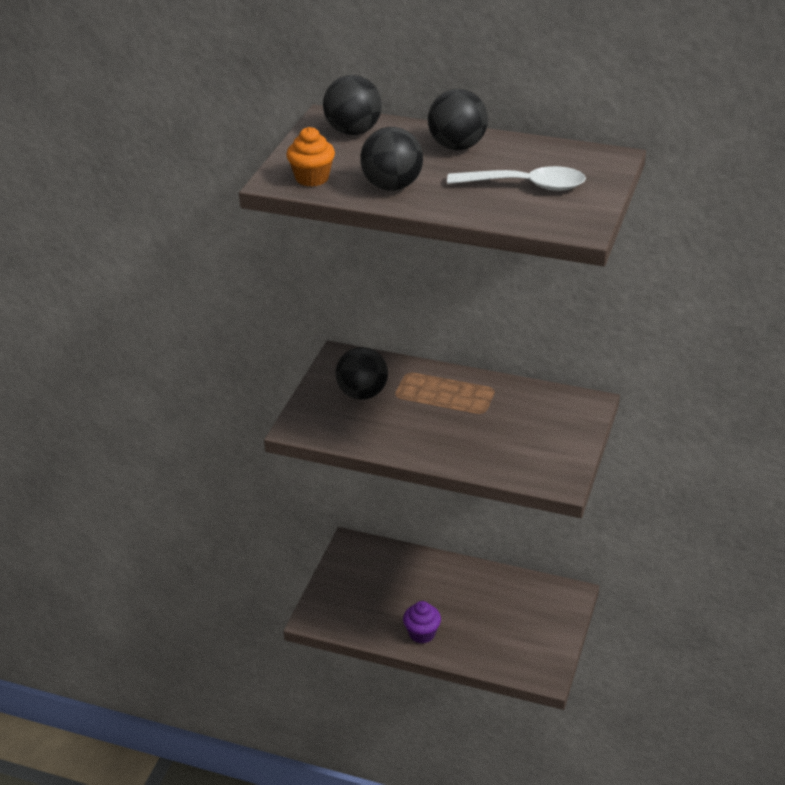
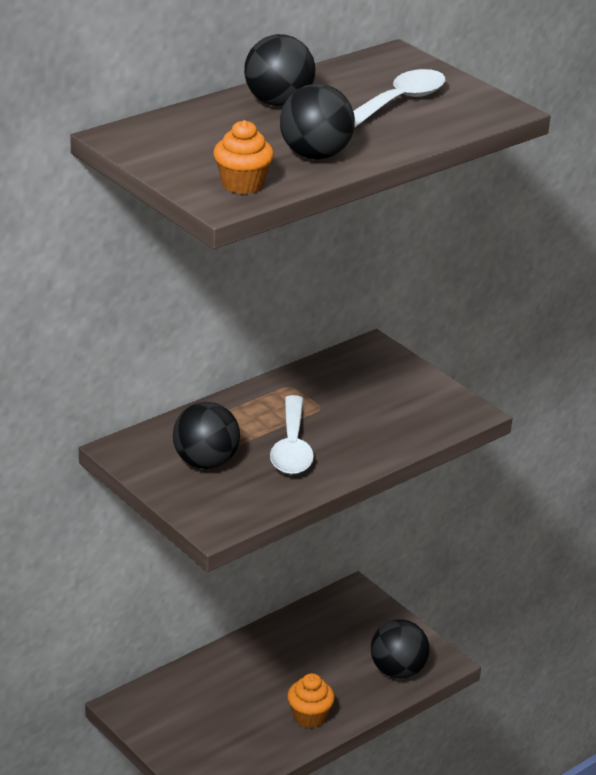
camera: 60 degrees left, 5 degrees down
black ball [323,75,382,135] -> black ball moved to [371,619,430,679]
purple cupcake [403,601,441,644] -> orange cupcake [287,673,335,728]
none -> white spoon [270,395,314,475]

